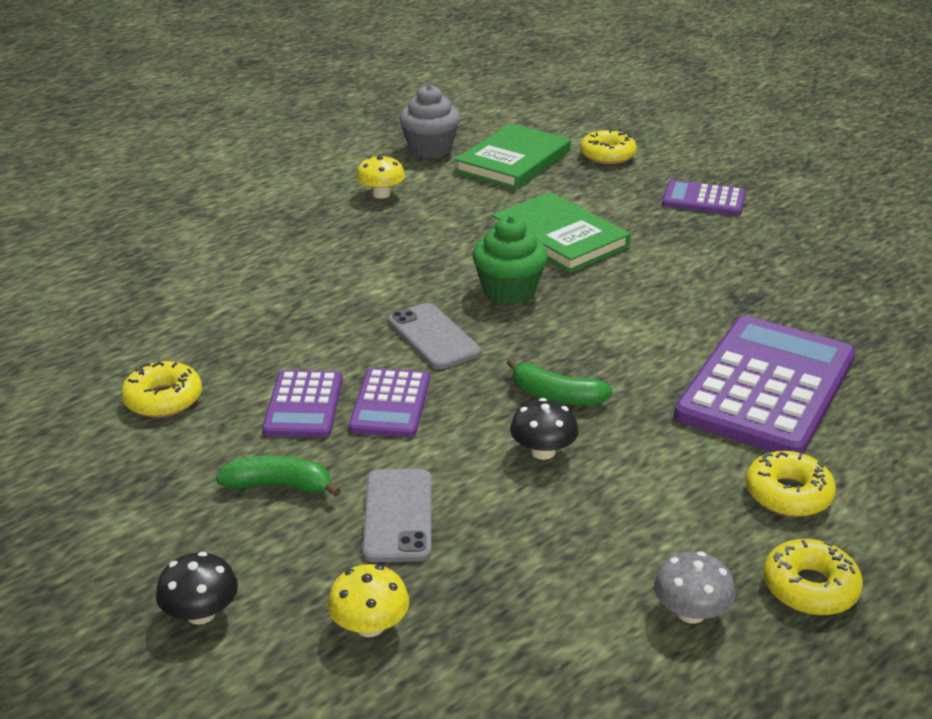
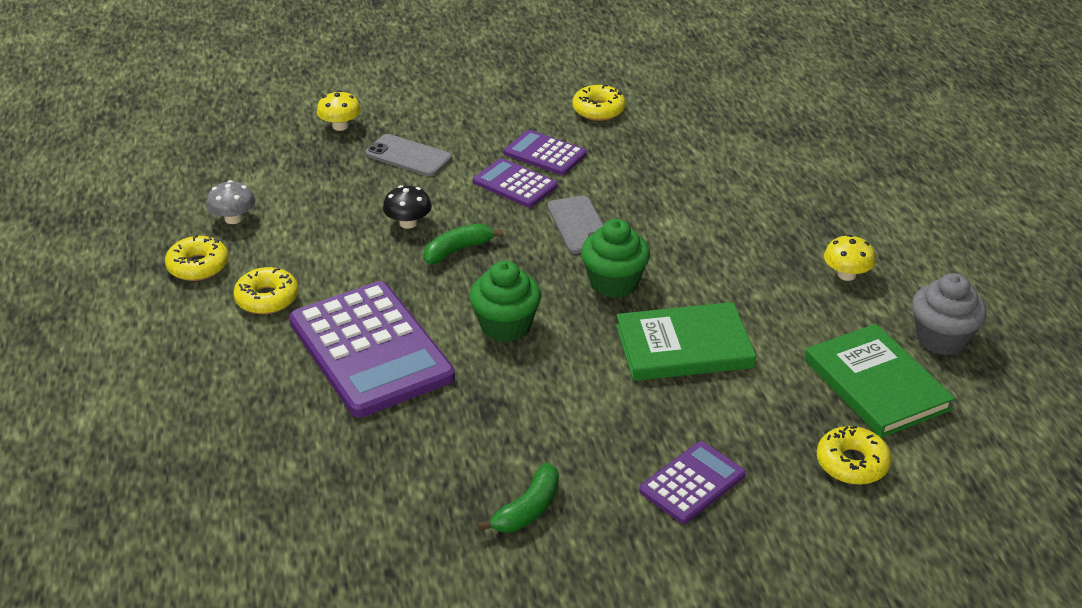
camera: 120 degrees right, 5 degrees up
black mushroom [156,552,238,625] -> none
green banana [216,455,341,497] -> green banana moved to [478,463,559,532]
grey phone [388,303,481,369] -> grey phone turned 75 degrees clockwise [548,196,603,254]
none -> green cupcake [469,261,541,342]

